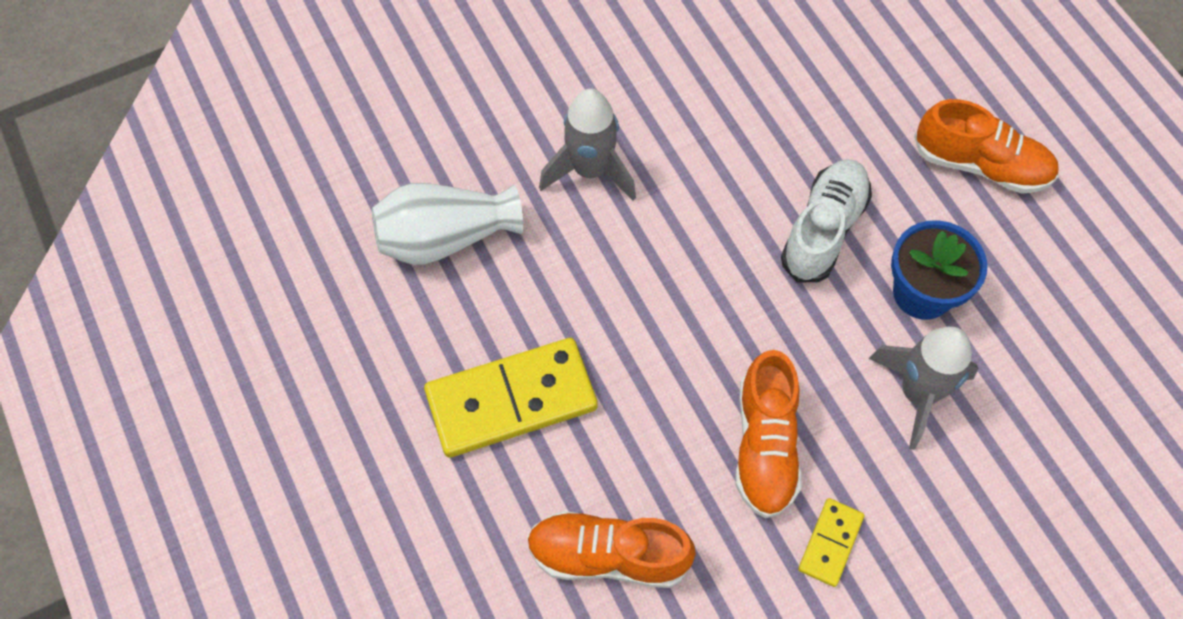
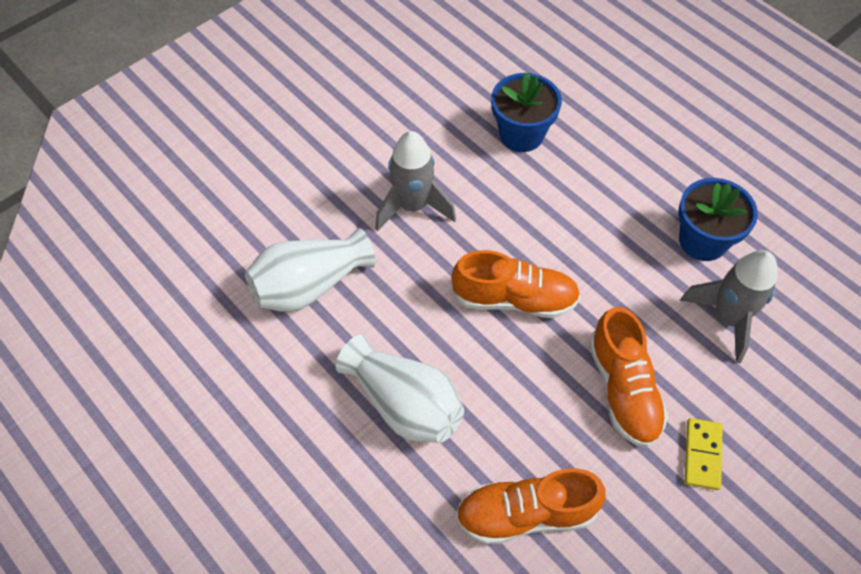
camera: 15 degrees left, 5 degrees down
yellow domino [424,338,598,458] -> white vase [336,334,464,443]
white shoe [781,159,872,282] -> none
orange shoe [914,99,1059,194] -> orange shoe moved to [451,250,581,318]
none -> blue flower pot [491,73,562,152]

